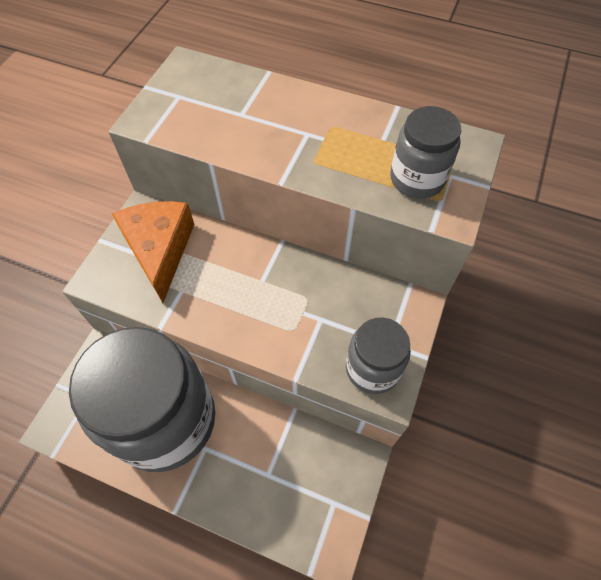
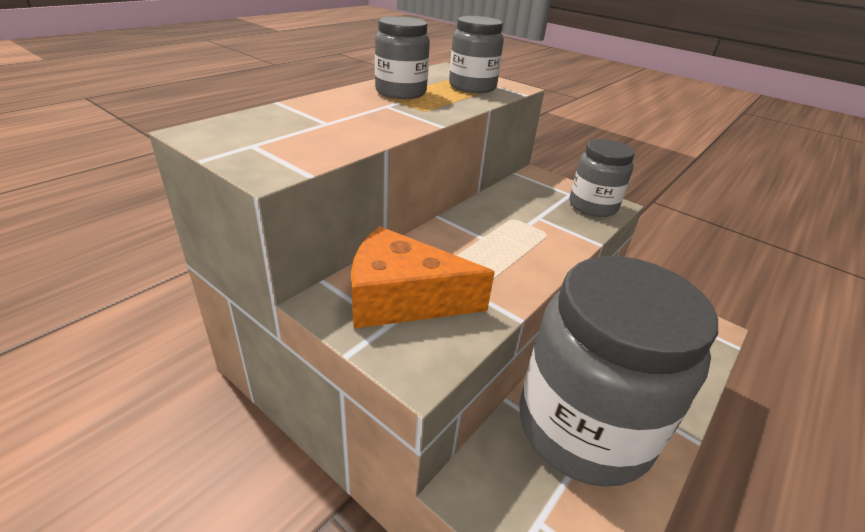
camera: 75 degrees left, 25 degrees down
none -> grey jar [375,16,430,99]

